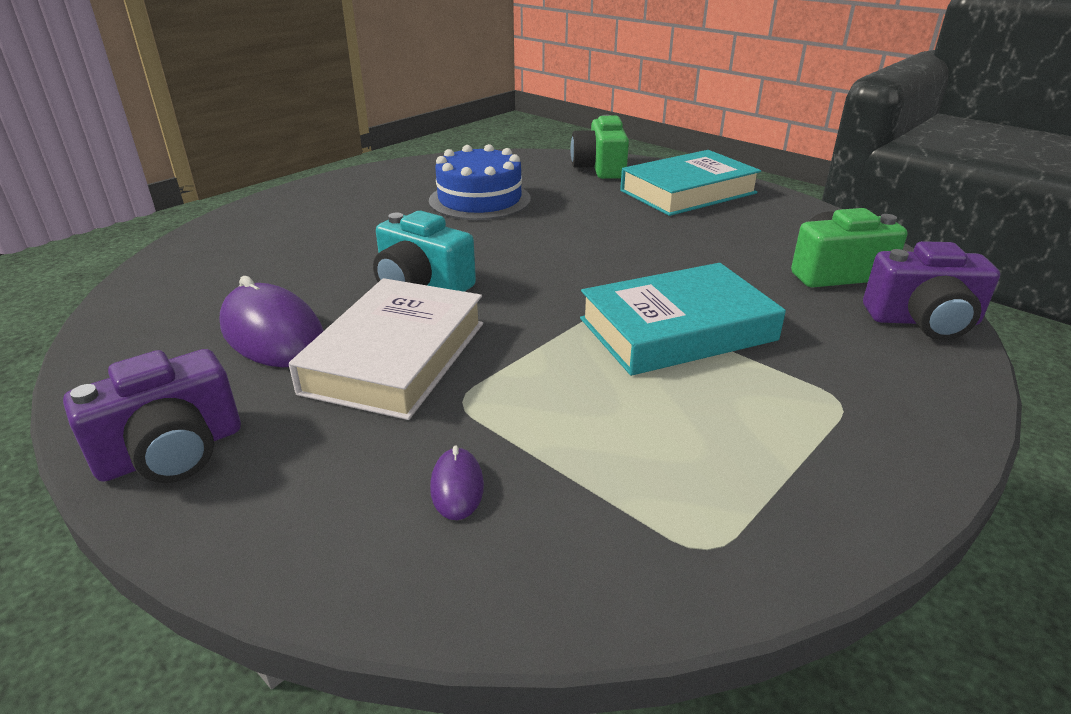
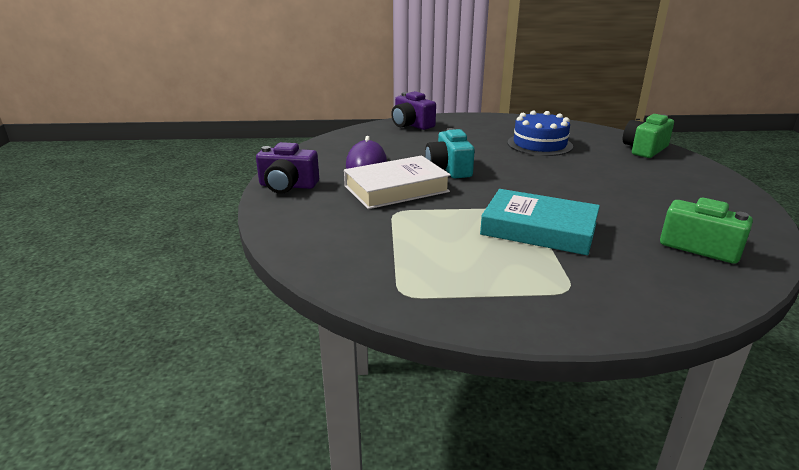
camera: 45 degrees right, 5 degrees down
purple mouse [430,445,484,520] -> none
turquoise book [620,150,761,216] -> none
purple camera [863,241,1000,340] -> purple camera moved to [391,91,436,130]

